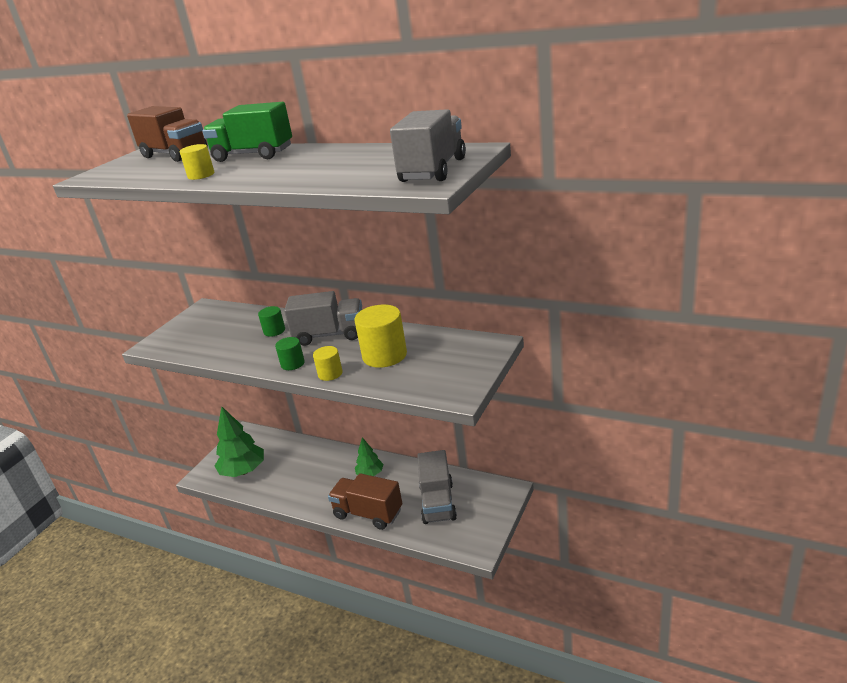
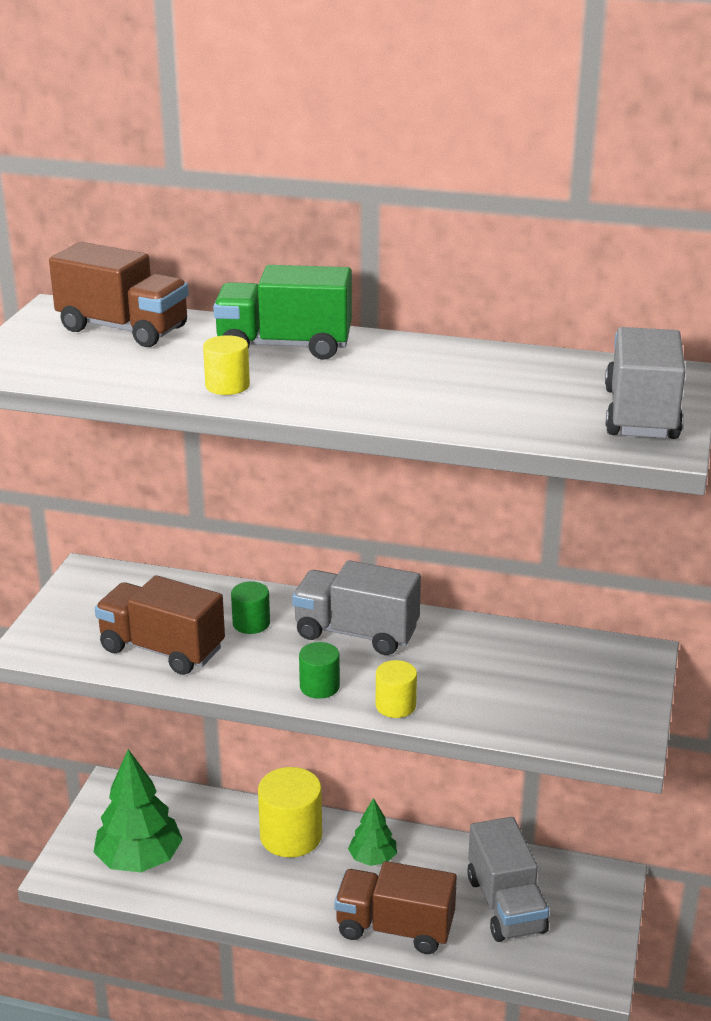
camera: 15 degrees left, 0 degrees up
grey truck [284,291,362,346] -> grey truck turned 150 degrees counterclockwise [292,560,421,655]
yellow cylinder [354,304,407,368] -> yellow cylinder moved to [258,767,322,857]
none -> brown truck [95,575,225,675]

